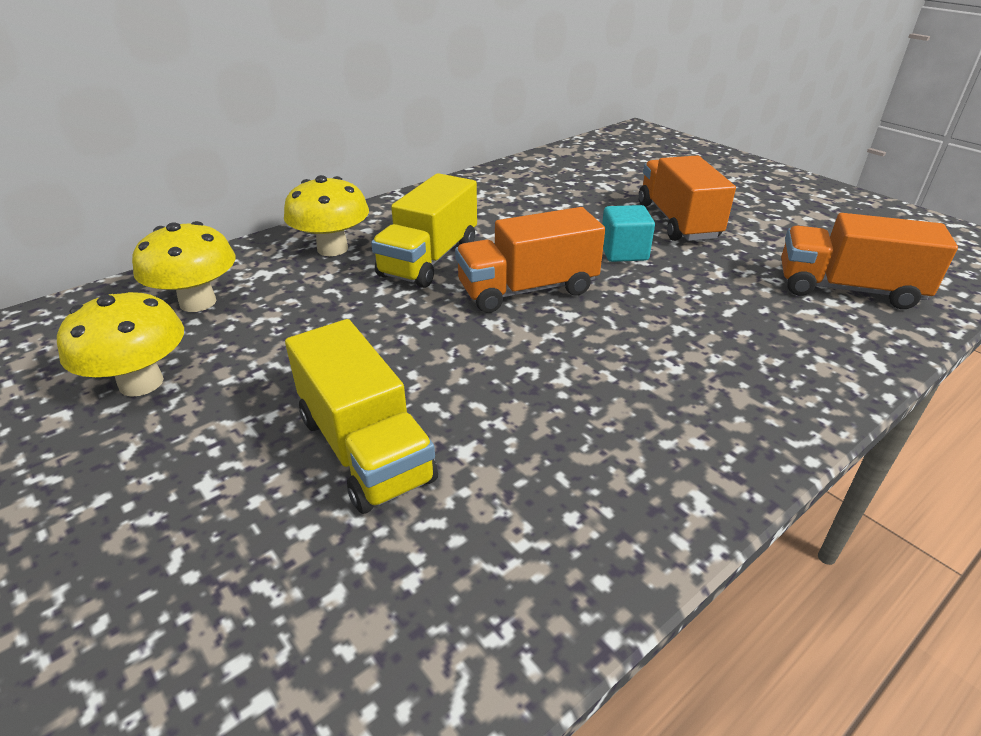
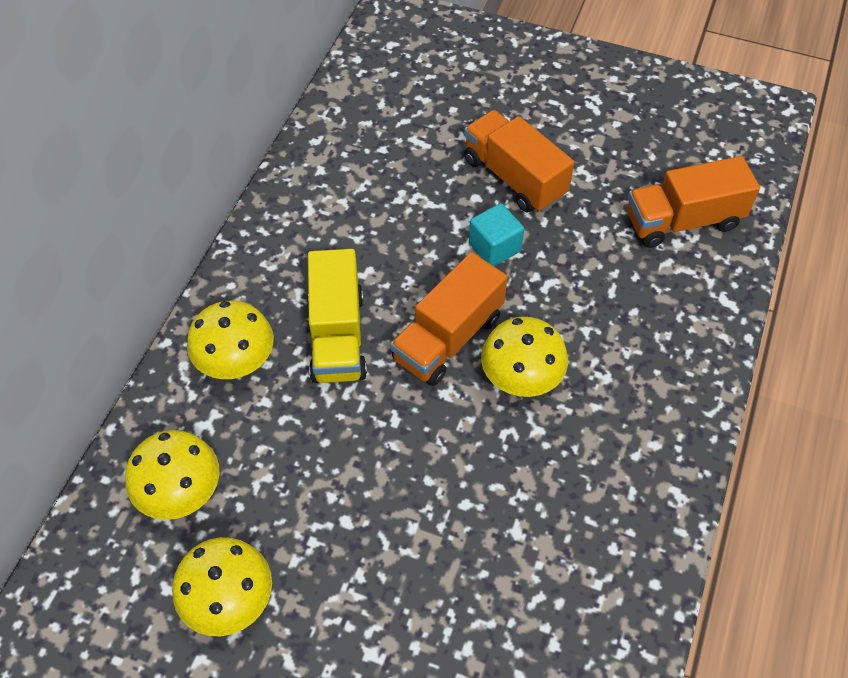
camera: 30 degrees left, 20 degrees up
yellow truck [285,319,438,514] -> none
none -> yellow mushroom [481,317,568,397]

